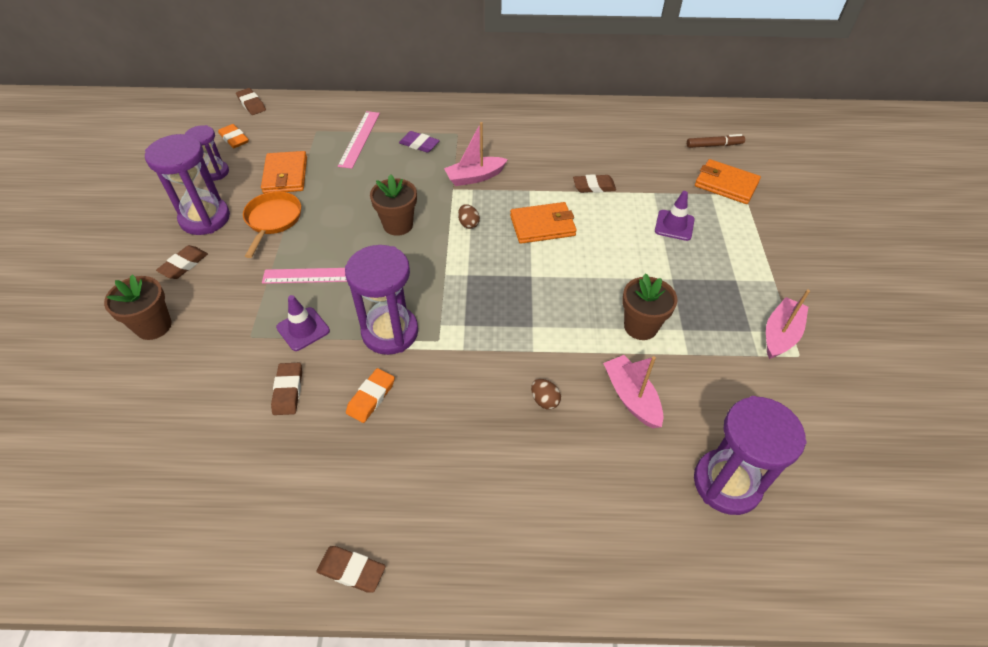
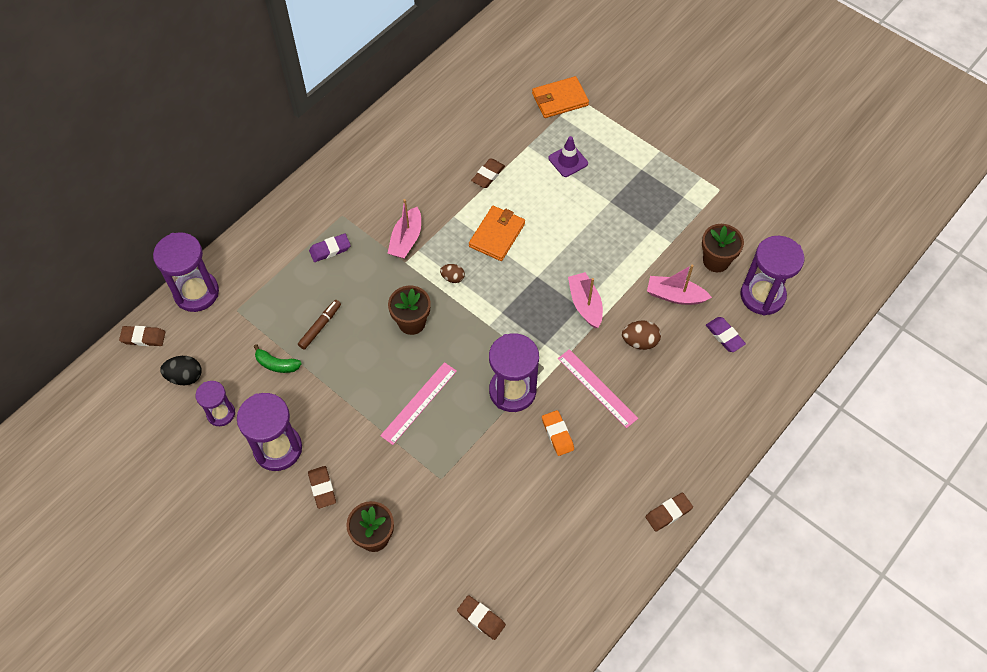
camera: 50 degrees left, 10 degrees up
orange eraser [218,124,249,148] -> black egg [160,356,202,385]
orange pan [243,191,301,258] -> none
orange wallet [261,151,307,193] -> green banana [254,344,302,373]
brown eraser [271,363,302,415] -> brown eraser moved to [457,595,506,640]
purple traffic cone [276,295,330,351] -> none
pink ruler [338,111,380,169] -> pink ruler moved to [558,349,638,428]
brown egg [531,379,561,410] -> brown egg [622,320,661,350], size x1.51
brown flower pot [622,273,678,340] -> brown flower pot moved to [702,224,744,272]
brown marker [687,134,745,148] -> brown marker moved to [298,300,341,350]
pink boat [766,289,810,359] -> pink boat moved to [568,272,603,328]
none -> purple hourglass [153,232,219,312]
none -> purple eraser [706,317,746,352]

